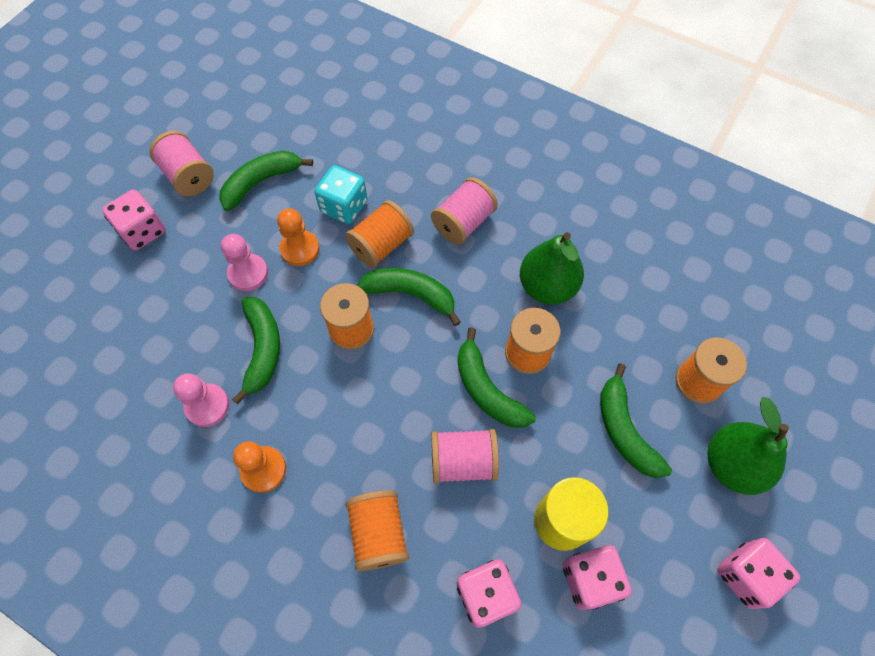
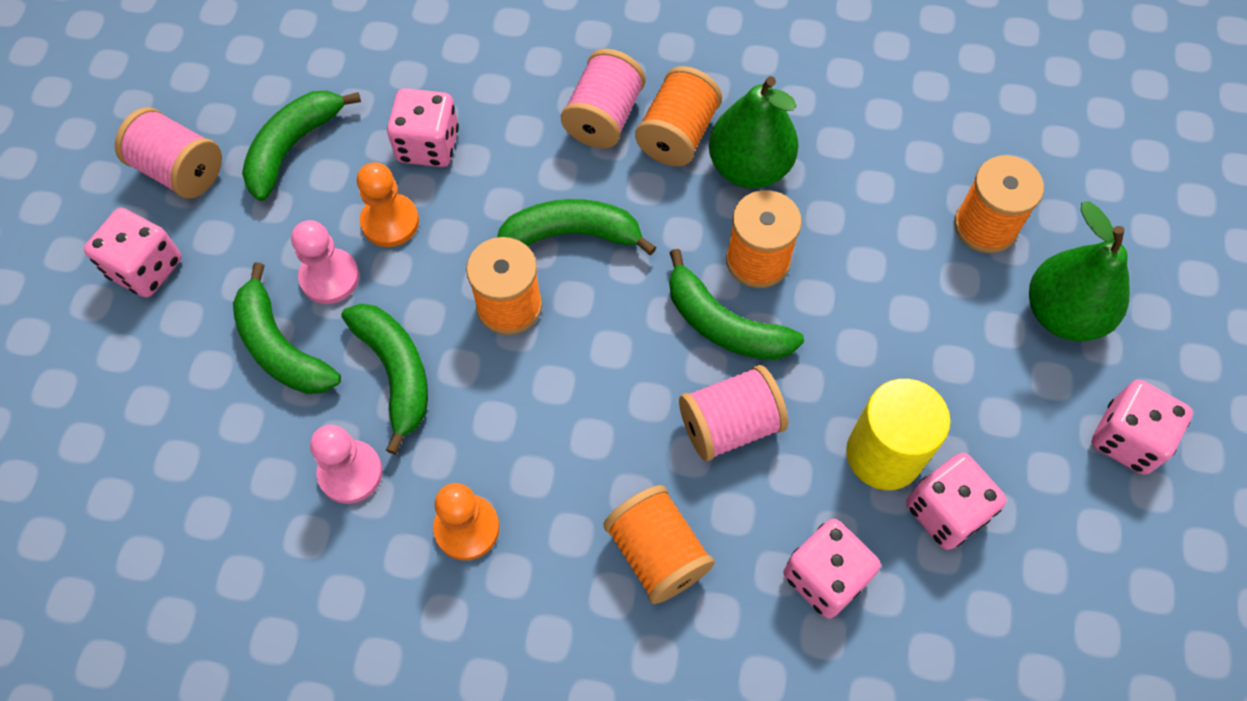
camera: 20 degrees left, 0 degrees up
turquoise dice [314,165,367,224] -> pink dice [387,88,459,167]
orange spool [345,200,414,268] -> orange spool moved to [635,66,722,166]
green banana [600,364,672,478] -> green banana moved to [233,262,341,394]

